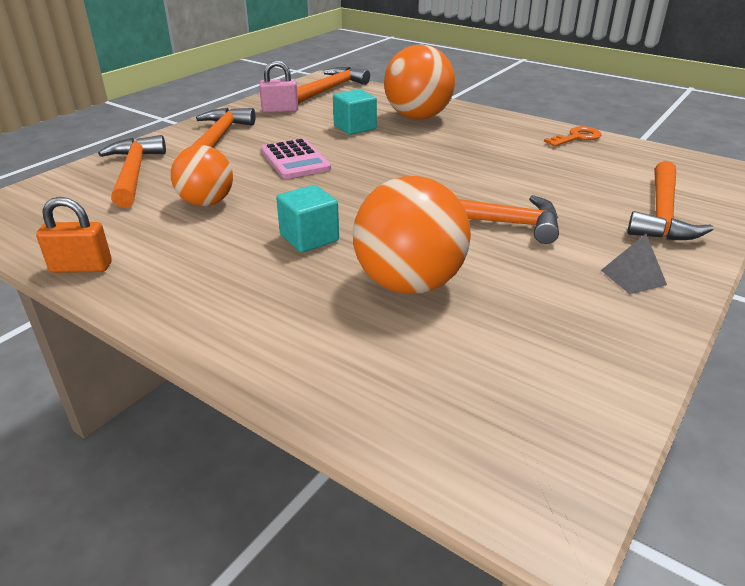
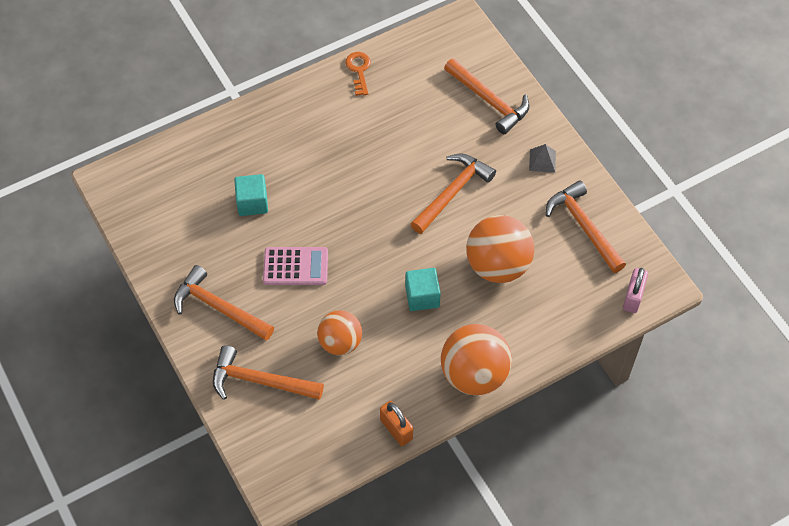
camera: 65 degrees left, 25 degrees up
orange padlock [36,197,112,273] -> orange padlock turned 60 degrees counterclockwise [380,401,413,446]
pink padlock [259,60,298,113] -> pink padlock moved to [623,268,648,313]
orange hammer [297,67,370,103] -> orange hammer moved to [546,180,626,273]
orange ball [384,44,455,120] -> orange ball moved to [441,324,512,395]

